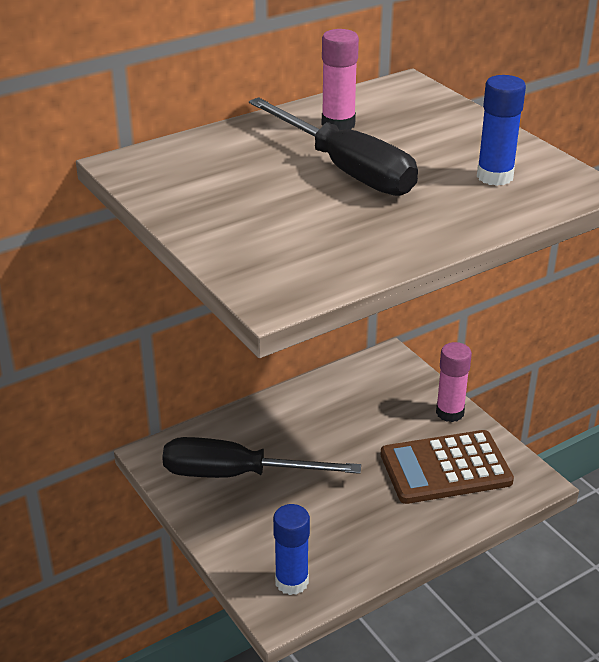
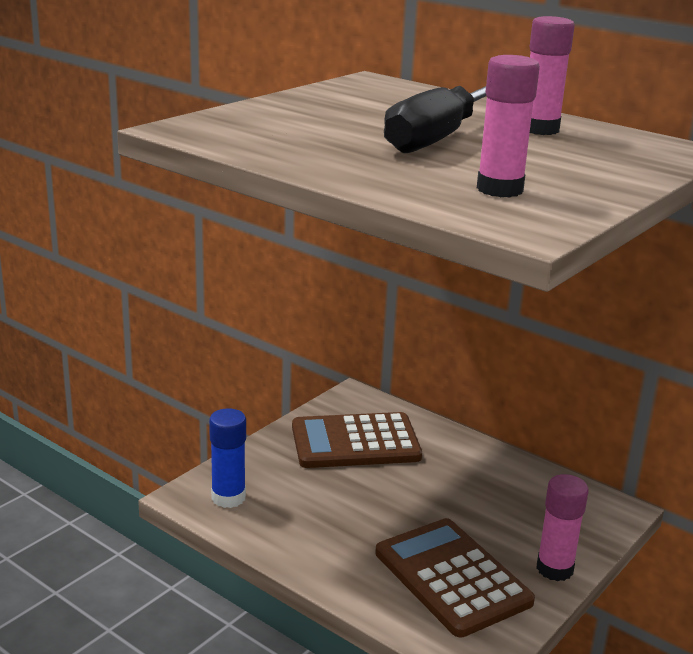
camera: 70 degrees right, 10 degrees down
black screwdriver [162,437,361,478] -> brown calculator [292,412,422,468]
blue glue stick [477,75,526,186] -> pink glue stick [477,55,540,197]

